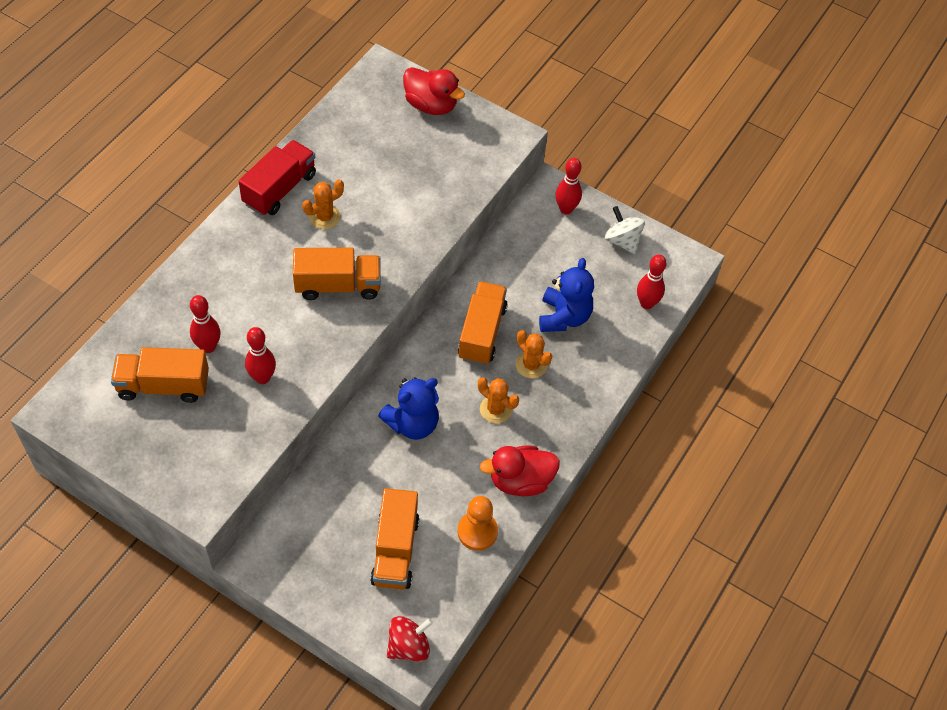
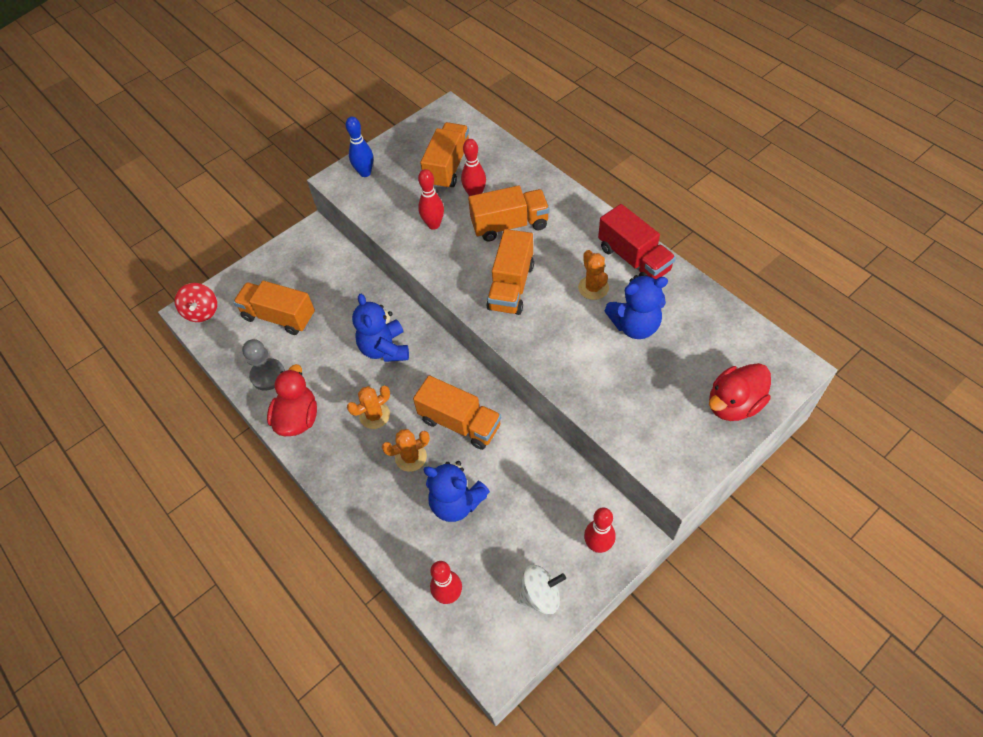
camera: 115 degrees right, 0 degrees up
orange pawn [458,496,498,551] -> grey pawn [242,339,285,391]
none -> blue bowling pin [346,117,373,177]
none -> orange truck [468,185,550,242]
none -> blue teddy bear [604,275,668,339]

